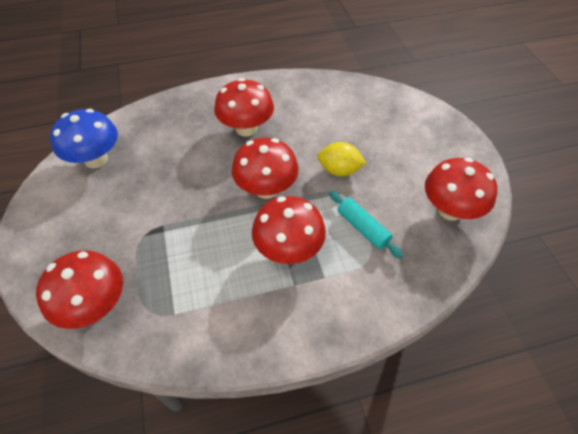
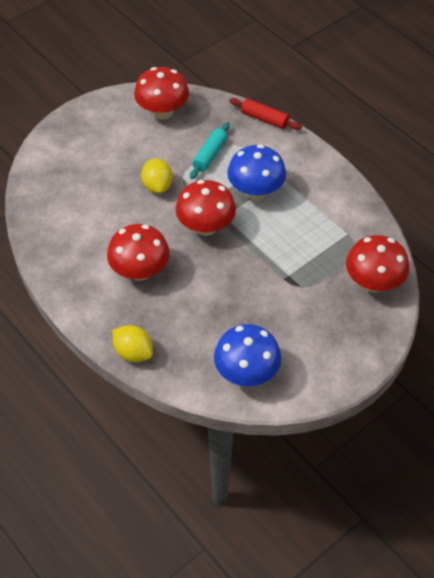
camera: 115 degrees left, 0 degrees up
red mushroom [252,196,326,264] -> blue mushroom [227,144,286,200]
none -> yellow lemon [113,325,153,362]
none -> red rolling pin [229,98,302,130]

